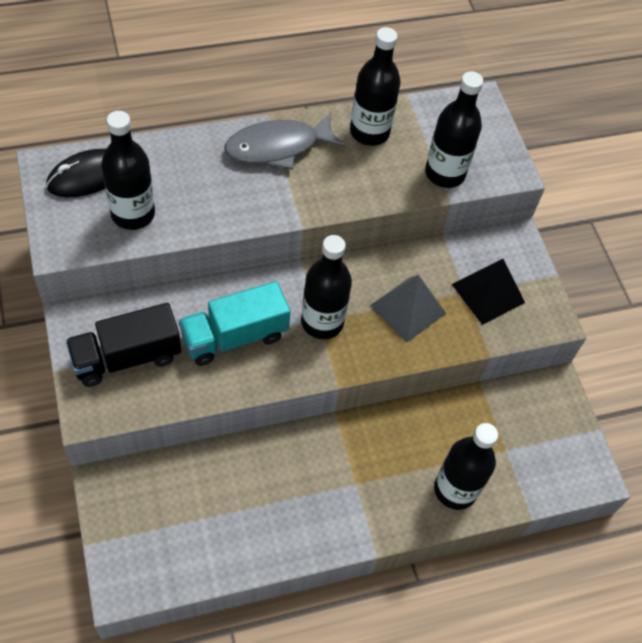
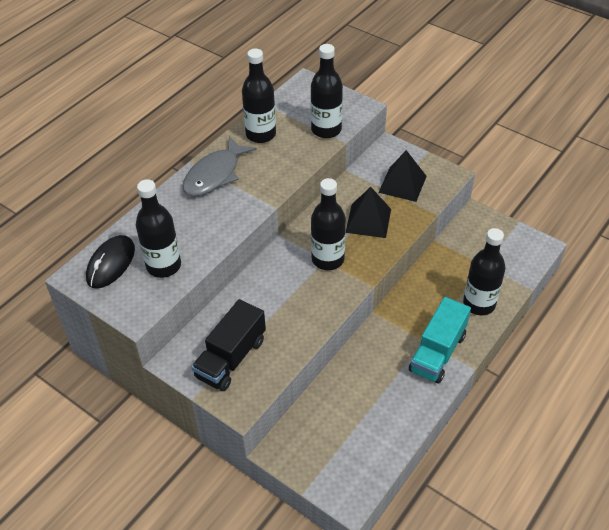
camera: 30 degrees left, 10 degrees down
turquoise truck [179,281,290,366] -> turquoise truck moved to [409,297,471,384]
grey pyramid [370,275,446,342] -> black pyramid [346,187,391,238]

